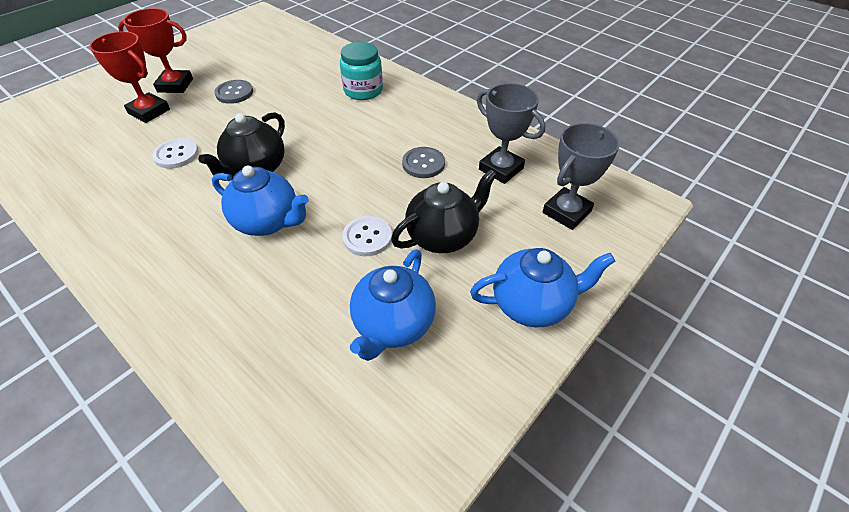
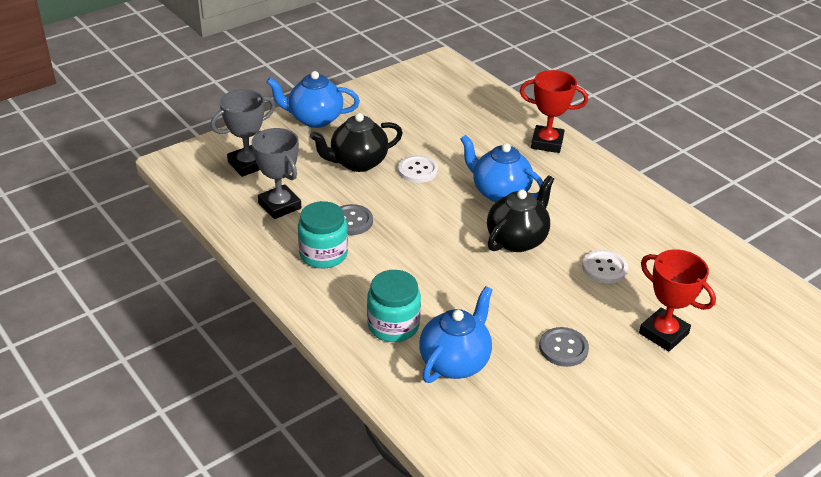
camera: 170 degrees left, 10 degrees down
red trophy [118,8,193,93] -> red trophy moved to [520,70,588,153]
blue teapot [350,250,436,361] -> blue teapot moved to [419,286,493,383]
none -> turquoise jar [298,201,348,268]

